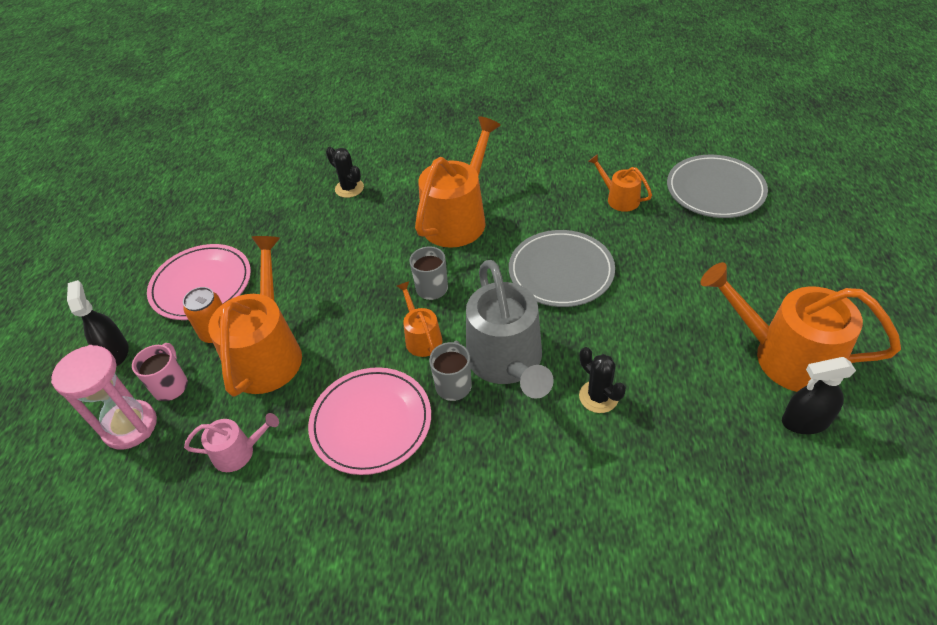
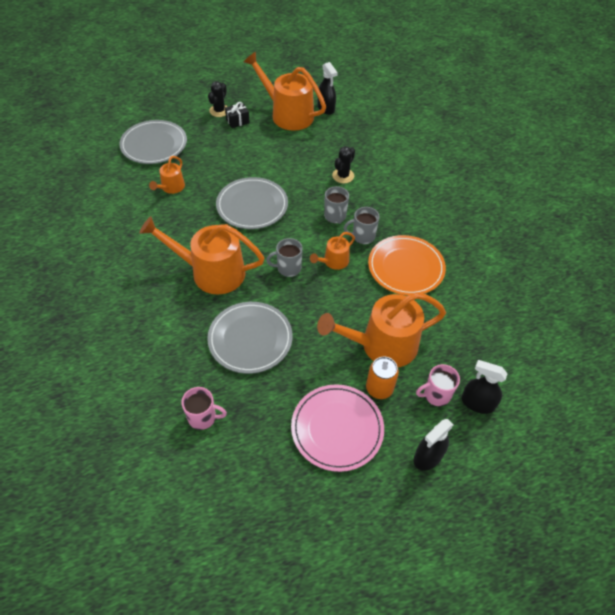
camera: 115 degrees left, 5 degrees up
pink hourglass [51,345,157,450] -> black spray bottle [461,360,508,414]
pink watering can [184,413,279,472] -> none
pink plate [308,367,431,475] -> orange plate [368,235,446,296]
black cactus [326,147,364,198] -> black cactus moved to [208,81,228,117]
grey watering can [466,260,554,399] -> grey mug [324,186,349,224]
orange watering can [700,262,901,392] -> orange watering can turned 120 degrees clockwise [244,52,326,131]
none -> pink mug [181,387,227,430]
none -> grey plate [207,302,293,374]
none -> black gift [225,102,250,128]

